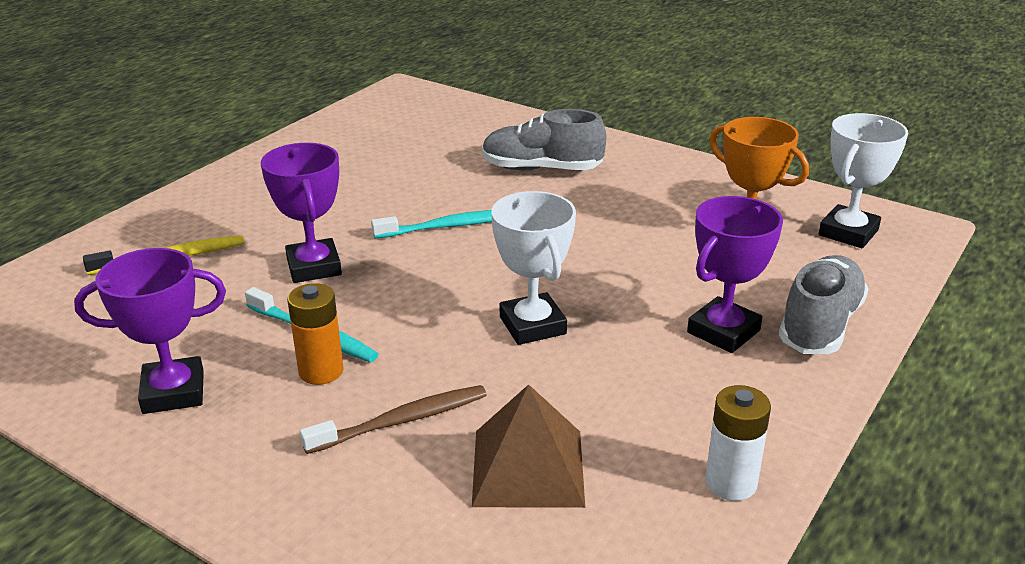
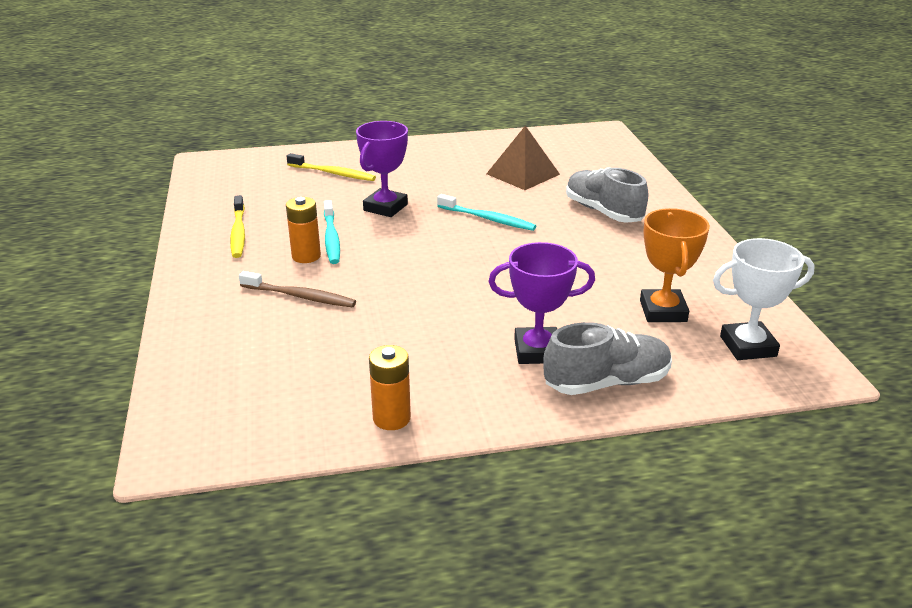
camera: 45 degrees right, 0 degrees up
purple trophy [74,248,226,414] -> yellow toothbrush [230,195,245,258]
brown pyramid [472,384,585,508] -> brown pyramid moved to [486,126,560,190]
white trophy [491,191,576,345] -> none
white battery [705,385,771,501] -> orange battery [369,345,411,430]

